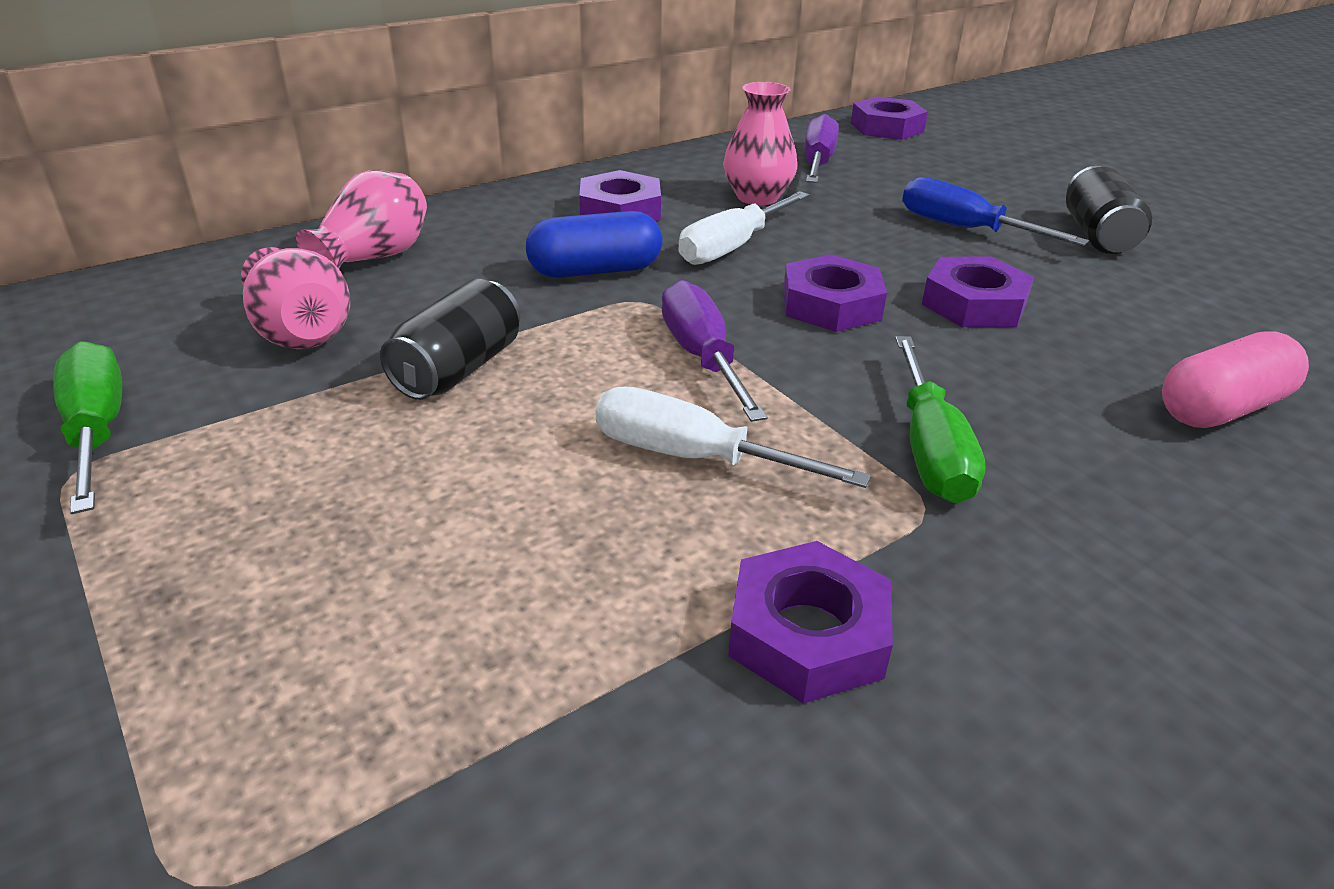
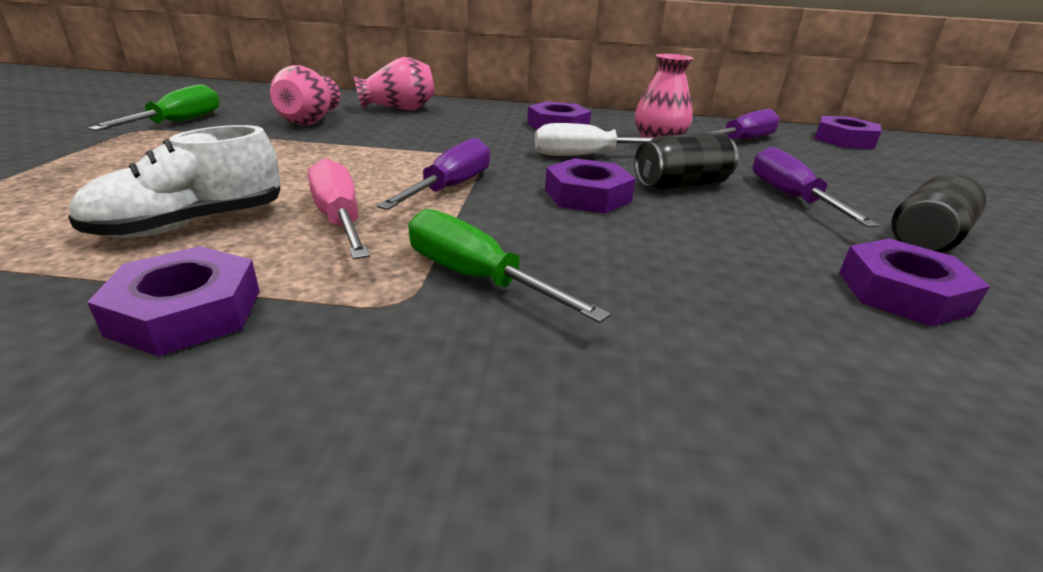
camera: 40 degrees right, 5 degrees down
black can [380,279,520,400] -> black can moved to [634,132,739,190]
blue capsule [526,211,663,278] -> none
white screwdriver [596,387,871,488] -> pink screwdriver [308,158,370,259]
green screwdriver [895,336,986,503] -> green screwdriver turned 90 degrees clockwise [408,209,610,323]
blue screwdriver [902,177,1089,246] -> purple screwdriver [752,147,879,227]
purple nut [922,257,1034,327] -> purple nut moved to [839,239,990,327]
pink capsule [1162,331,1309,428] -> none
none -> white shoe [68,125,280,238]

